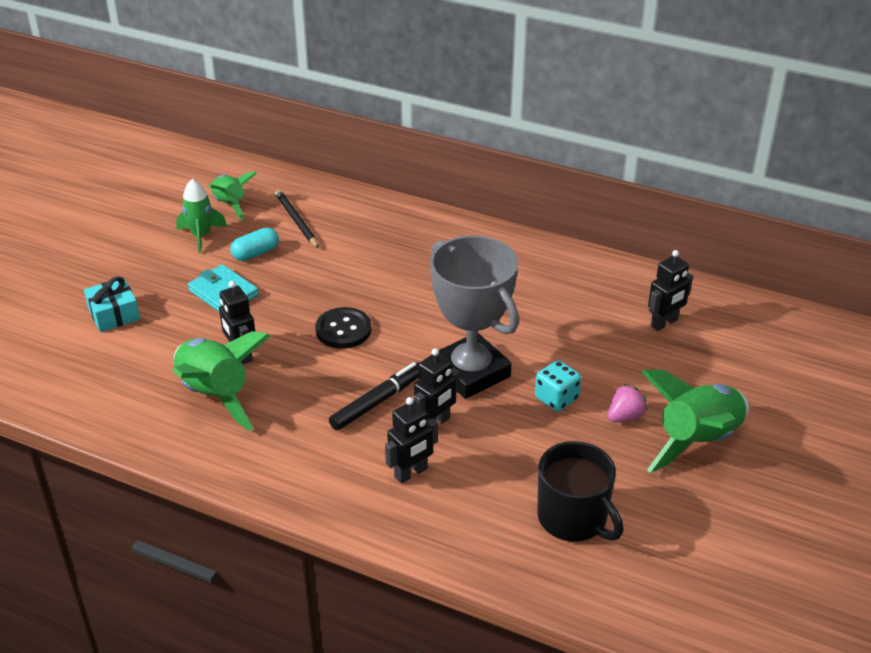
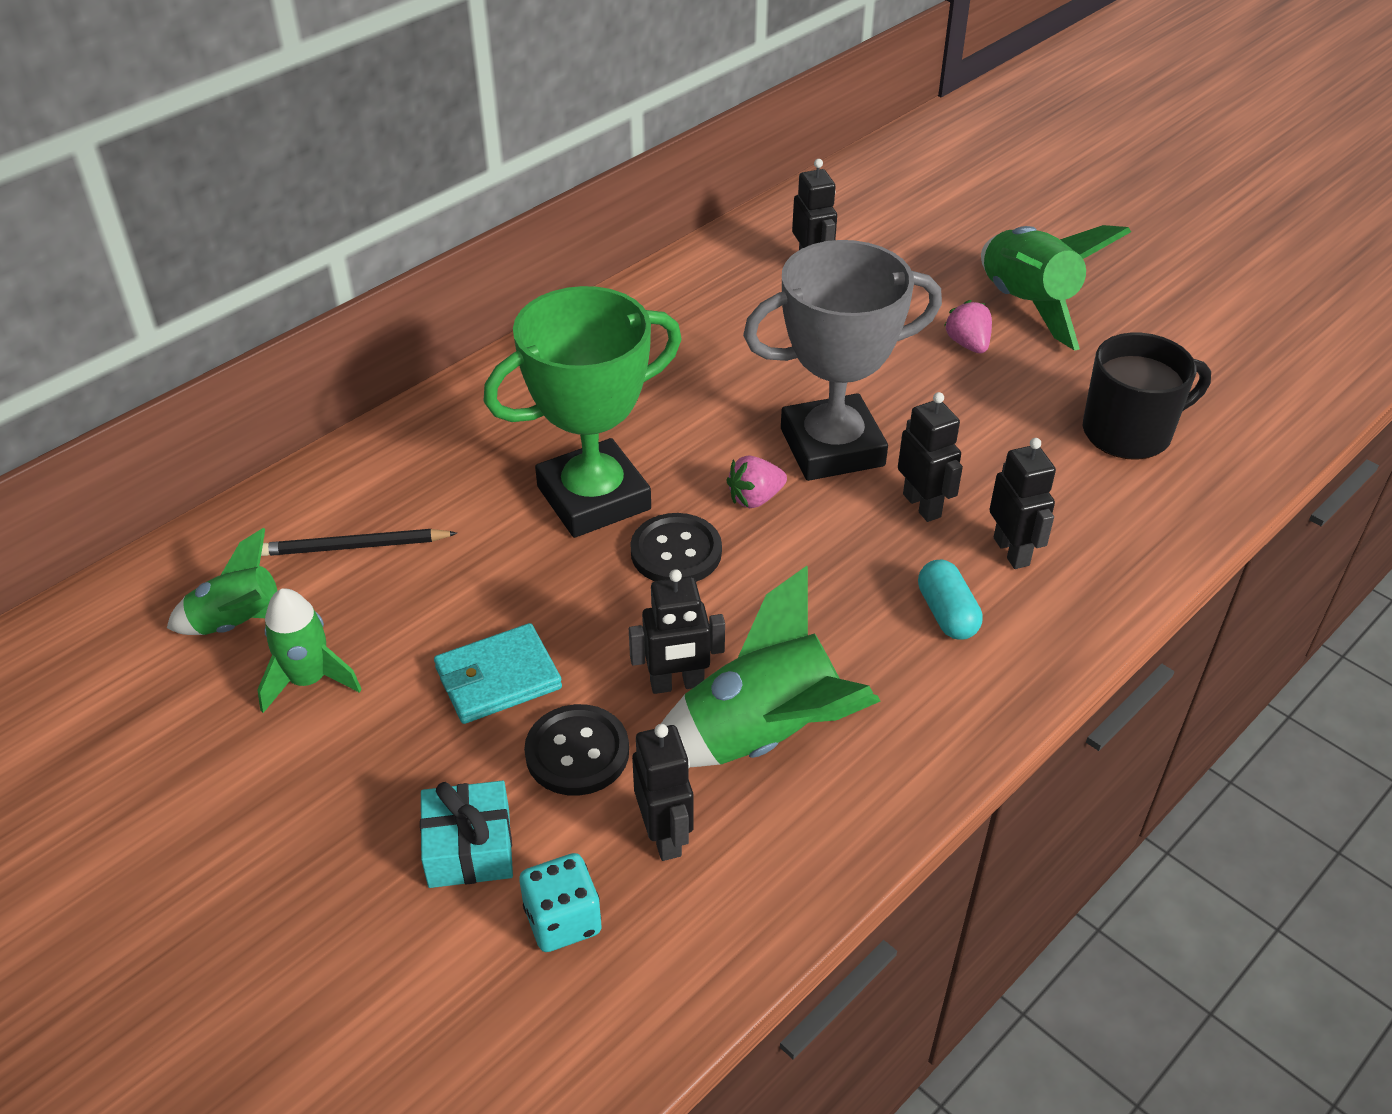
camera: 70 degrees left, 5 degrees up
turquoise capsule [230,228,279,261] -> turquoise capsule moved to [918,560,983,640]
black marker [329,362,419,431] -> none
turquoise dice [535,360,581,412] -> turquoise dice moved to [519,853,602,952]
none -> green trophy [483,286,682,538]
none -> black button [524,704,629,796]
none -> black robot [632,724,694,861]
none -> pink strawberry [726,455,787,508]

